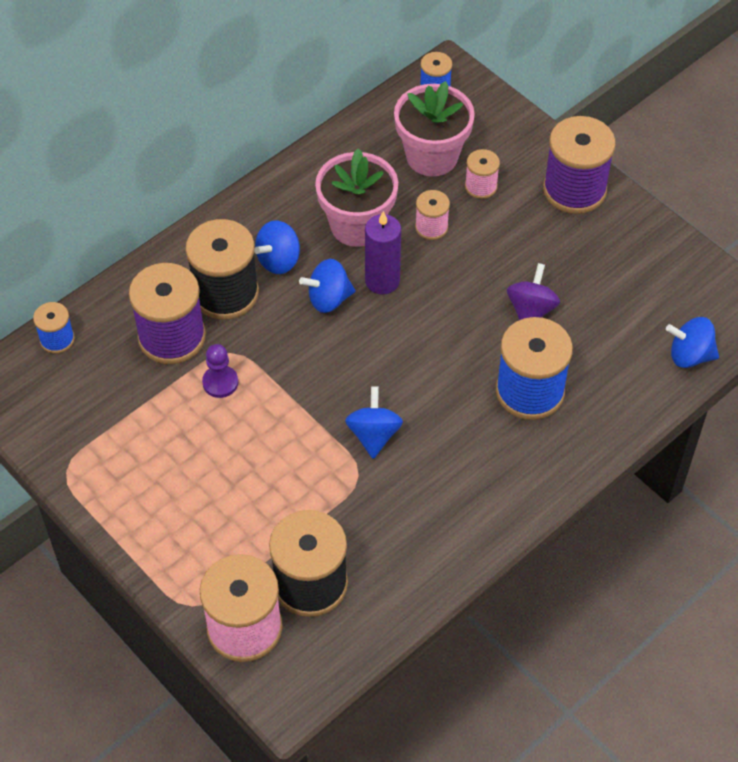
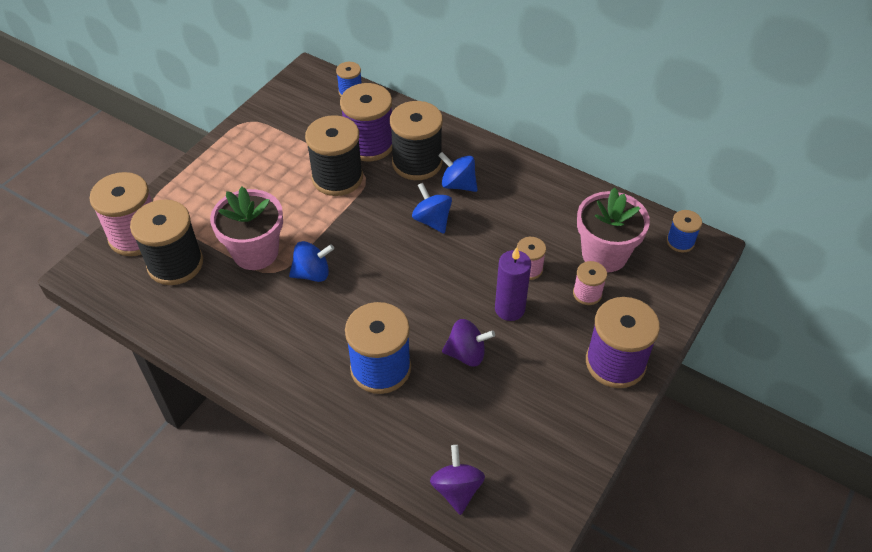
camera: 75 degrees right, 5 degrees down
purple pawn [202,344,238,398] -> black spool [305,115,363,196]
pink flower pot [315,148,398,247] -> pink flower pot moved to [210,187,283,270]
purple candle [365,211,401,295] -> purple candle moved to [495,247,531,321]
blue spinning top [666,317,719,368] -> purple spinning top [430,445,485,515]

